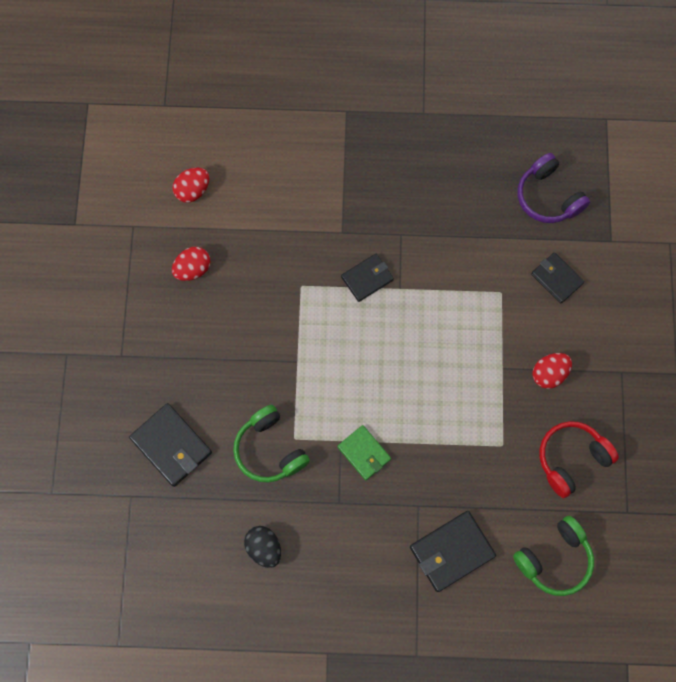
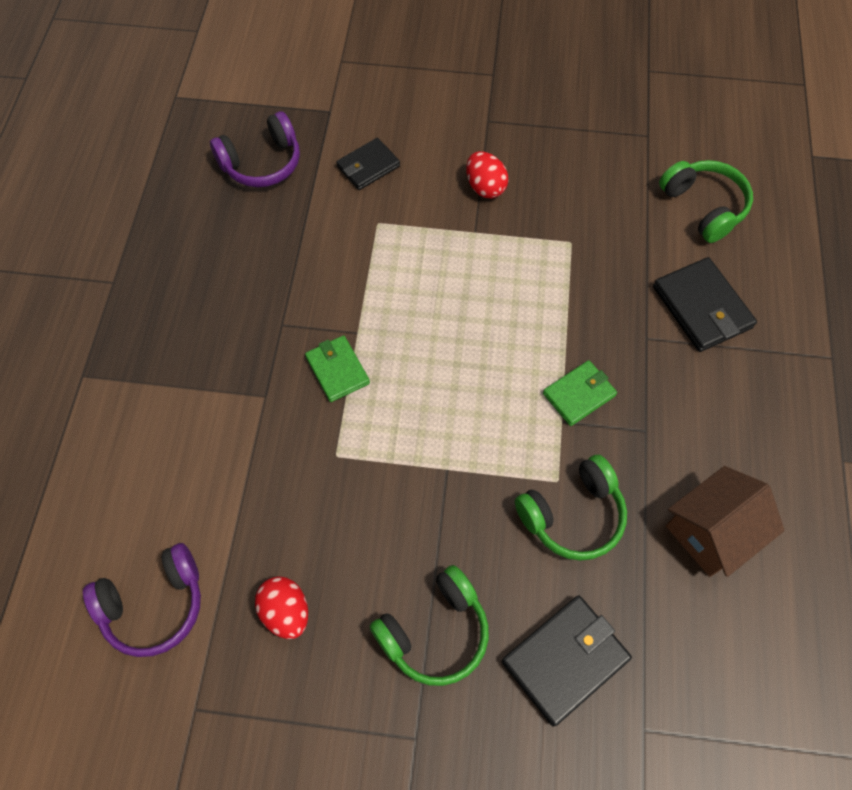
camera: 85 degrees left, 10 degrees down
red egg [173,167,209,203] -> purple headphones [83,543,201,657]
black egg [244,526,281,568] -> brown house [666,466,785,577]
black wallet [341,254,394,302] -> green wallet [305,335,370,402]
red headphones [539,421,619,498] -> none
none -> green headphones [370,565,489,686]

